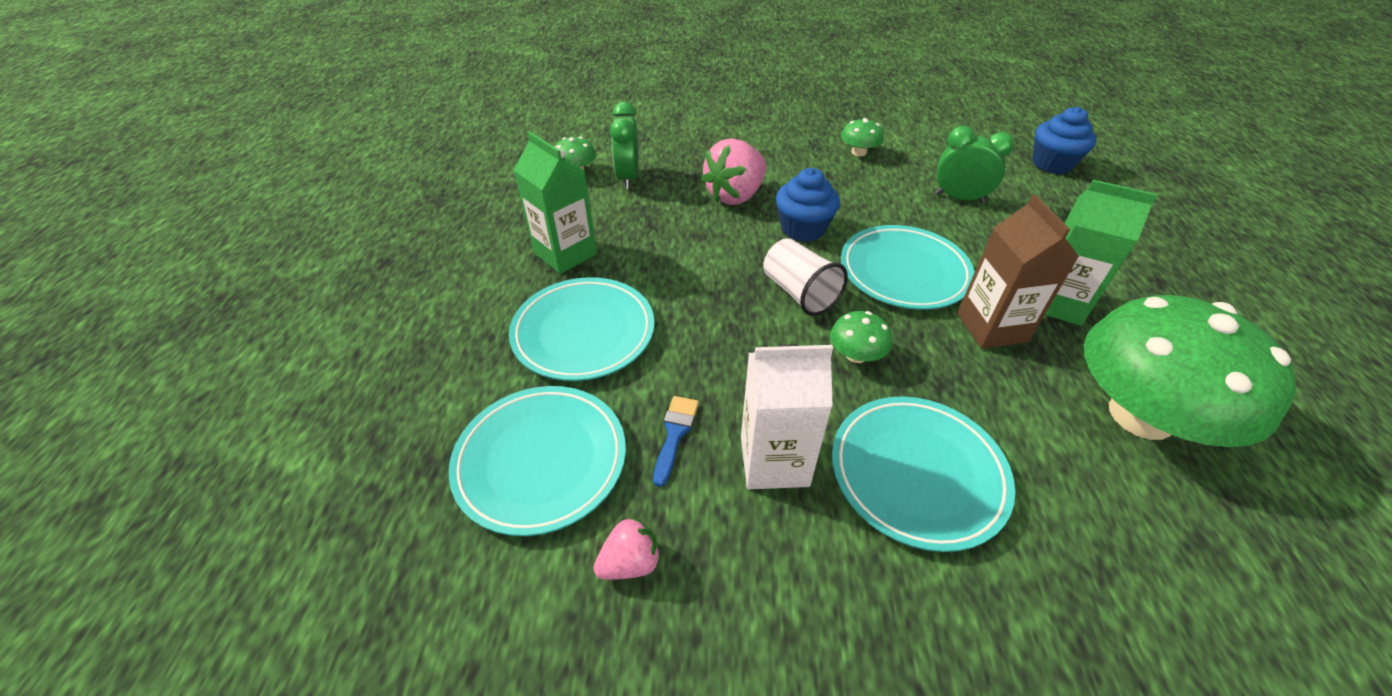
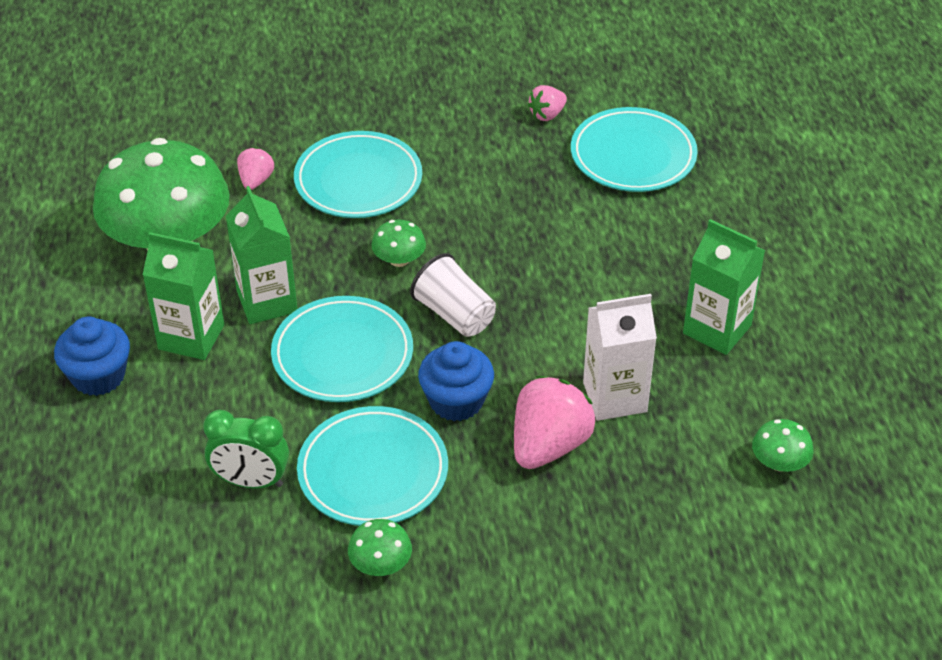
camera: 170 degrees right, 0 degrees up
turquoise plate [509,277,655,381] -> turquoise plate moved to [297,406,448,526]
green clock [610,102,639,189] -> none
blue brush [653,396,699,487] -> none
white carton [741,345,833,489] -> white carton moved to [583,294,657,421]
brown carton [957,194,1079,349] -> green carton [226,186,297,324]
blue cupcake [1032,107,1096,174] -> blue cupcake moved to [54,316,130,396]
none -> pink strawberry [237,147,274,190]

